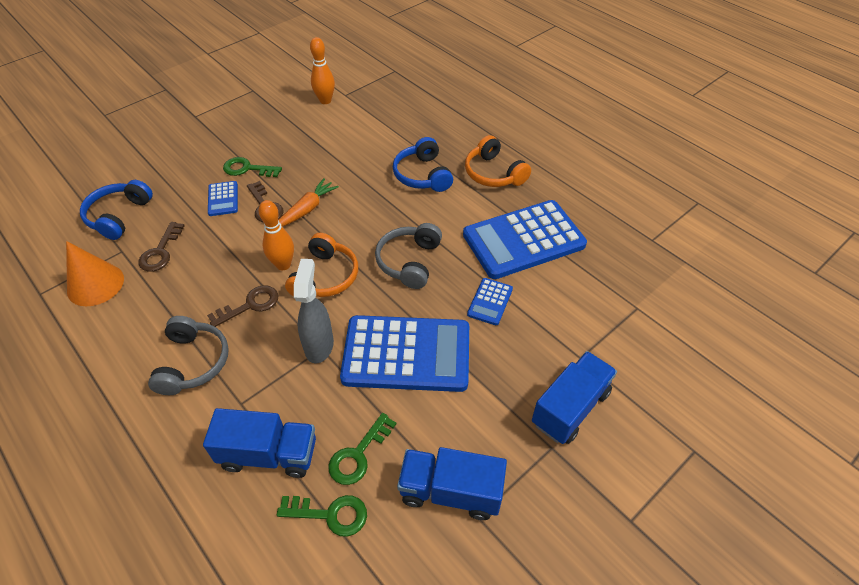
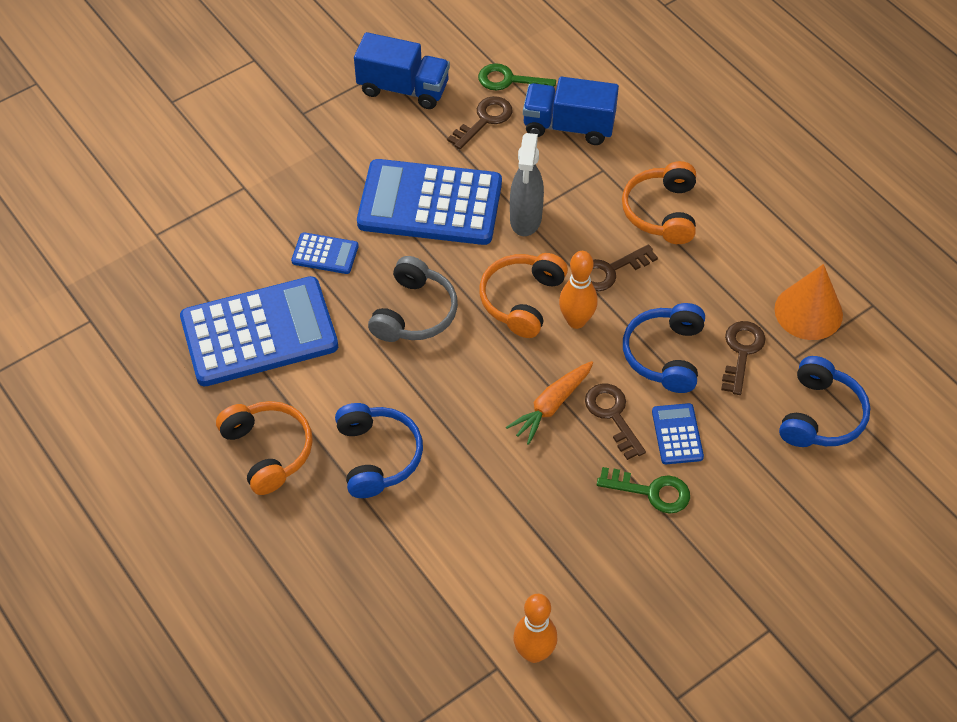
camera: 175 degrees left, 5 degrees up
grey headphones [148,316,229,395] -> orange headphones [622,161,696,244]
green key [328,413,396,485] -> brown key [447,96,513,149]
blue calculator [467,278,513,325] -> blue calculator turned 75 degrees clockwise [291,232,359,274]
blue truck [532,351,617,444] -> none
none -> blue headphones [623,303,705,393]

